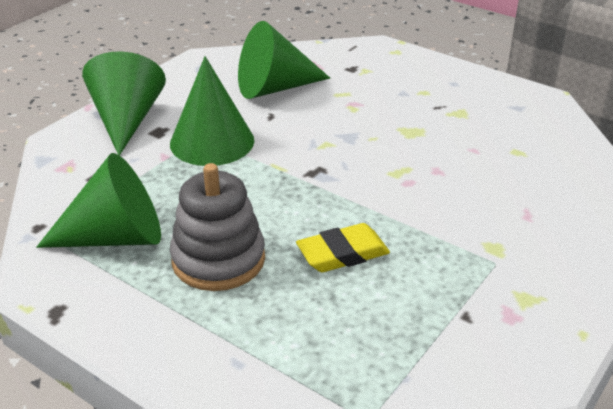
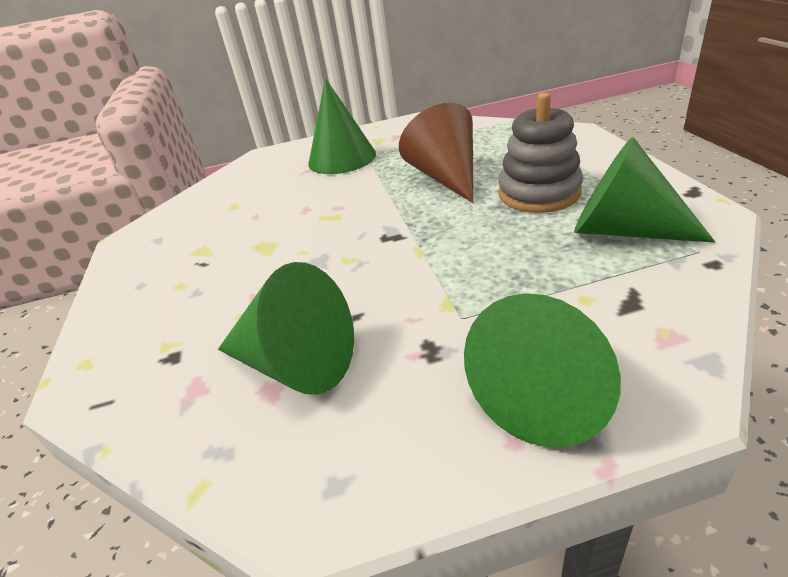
camera: 135 degrees left, 0 degrees up
green cone [170,56,254,166] -> green cone moved to [308,78,376,174]
yellow eraser [296,223,390,272] -> brown cone [399,103,474,203]

